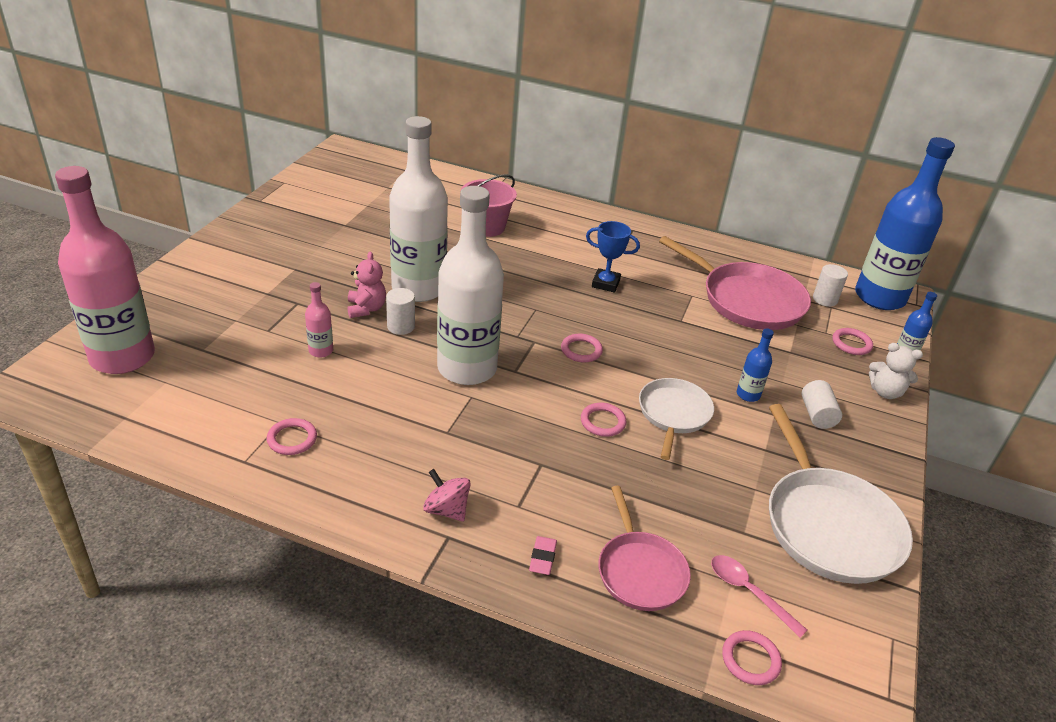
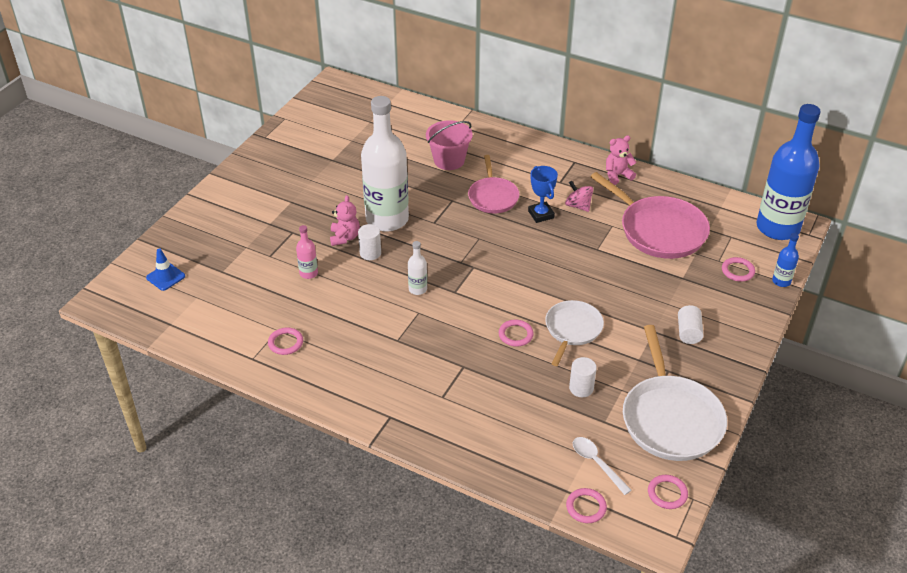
camera: 10 degrees right, 5 degrees up
pink bottle [55,166,155,374] -> blue traffic cone [146,248,185,291]
pink spinning top [423,469,471,522] -> pink spinning top moved to [565,181,593,212]
white bottle [437,186,504,385] -> white bottle [408,241,427,295], size x0.41
pink eraser [529,536,557,575] -> none
pink ring [561,334,603,363] -> pink ring moved to [648,475,688,509]
blue trophy [586,221,640,293] -> blue trophy turned 45 degrees clockwise [528,166,558,223]
pink pan [598,486,691,611] -> pink pan moved to [468,155,520,213]
pink spoon [711,555,808,638] -> white spoon [573,437,632,495]
blue bottle [737,328,774,402] -> none
white cylinder [813,264,848,307] -> white cylinder moved to [569,357,597,397]
white teddy bear [869,343,923,399] -> none
none -> pink teddy bear [606,135,636,185]

